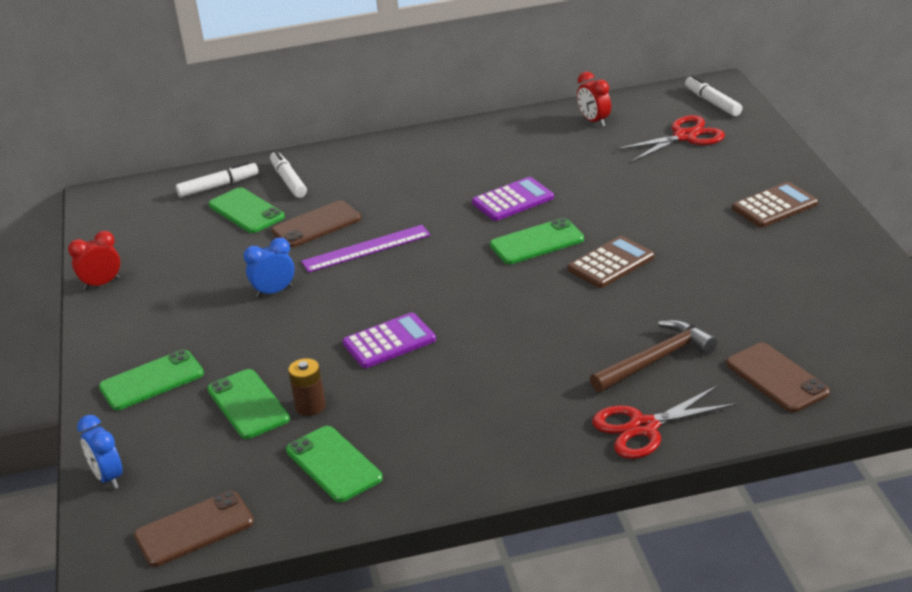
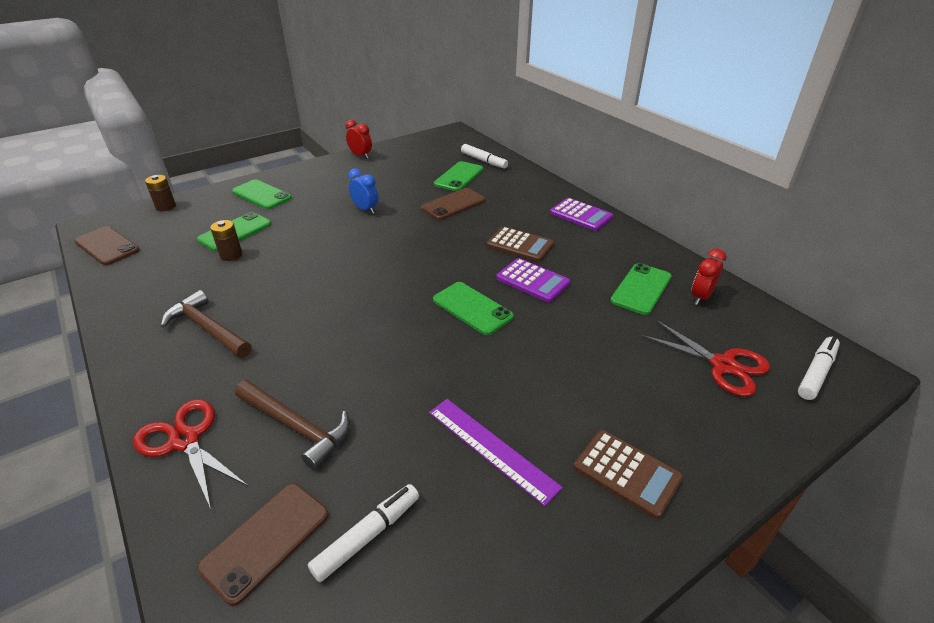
camera: 65 degrees right, 5 degrees up
blue clock [77,415,122,489] -> brown battery [145,175,176,211]
white marker [270,150,307,198] -> white marker moved to [308,484,419,582]
brown phone [271,200,361,248] -> brown phone turned 75 degrees counterclockwise [421,188,485,220]
green phone [286,426,383,502] -> green phone moved to [610,263,672,315]
purple ruler [301,225,431,273] -> purple ruler moved to [429,399,563,506]
purple calculator [343,313,436,368] -> purple calculator moved to [550,198,613,231]
brown calculator [568,236,654,288] -> brown calculator moved to [487,226,554,262]
none -> brown hammer [161,290,252,358]

